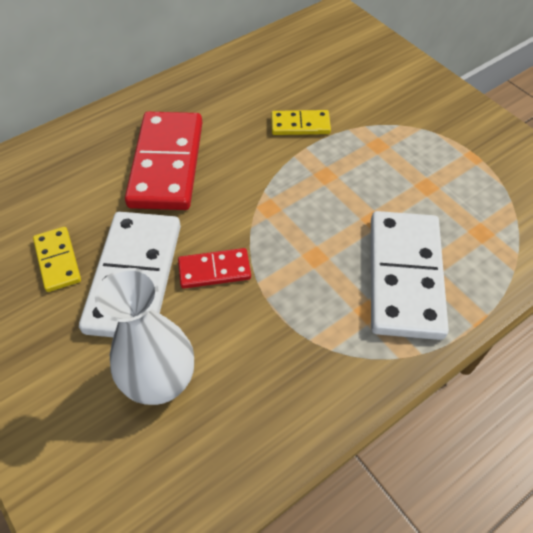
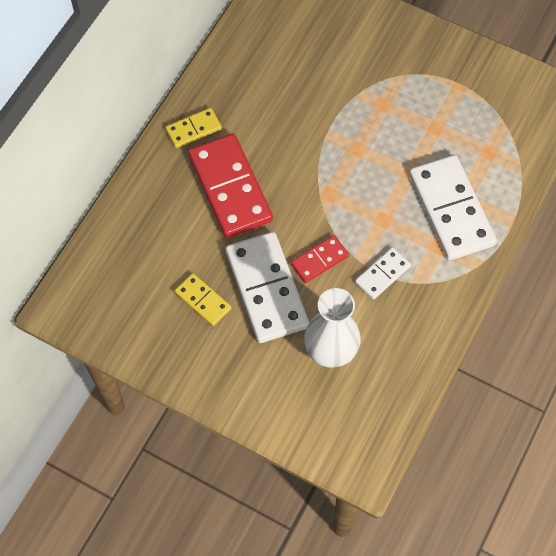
camera: 25 degrees left, 10 degrees up
yellow domino [271,110,331,135] -> yellow domino moved to [165,108,222,148]
none -> white domino [355,247,411,300]

